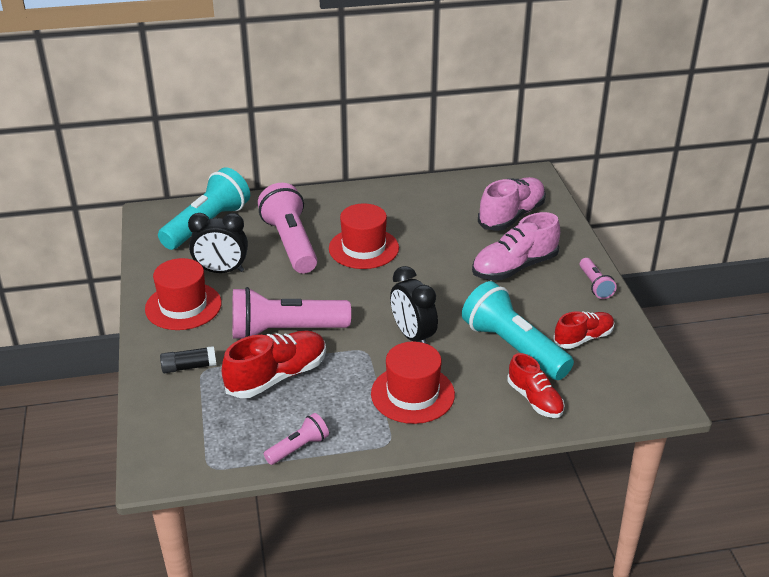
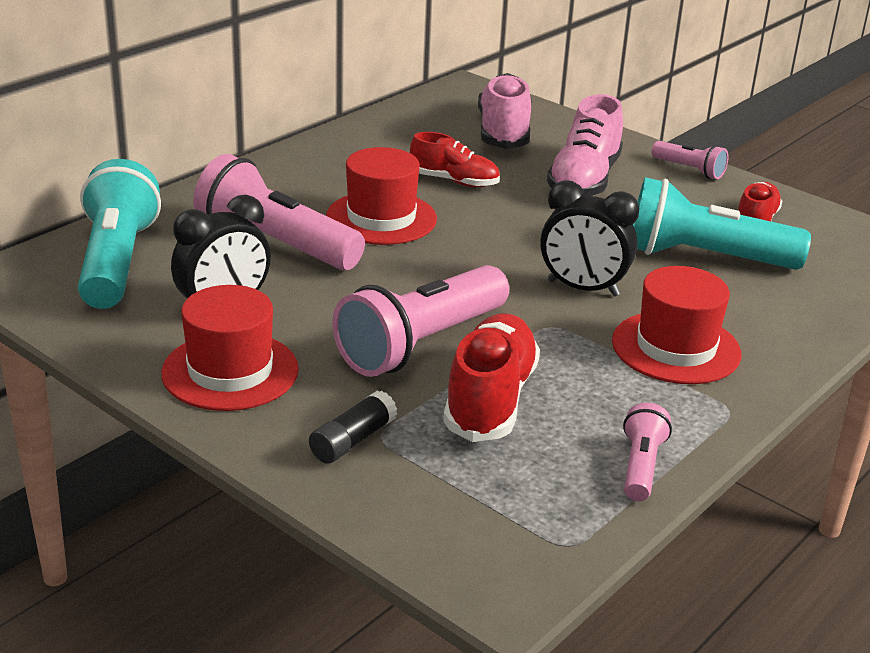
camera: 40 degrees left, 5 degrees down
red shoe [507,353,565,418] -> red shoe moved to [410,132,500,187]

